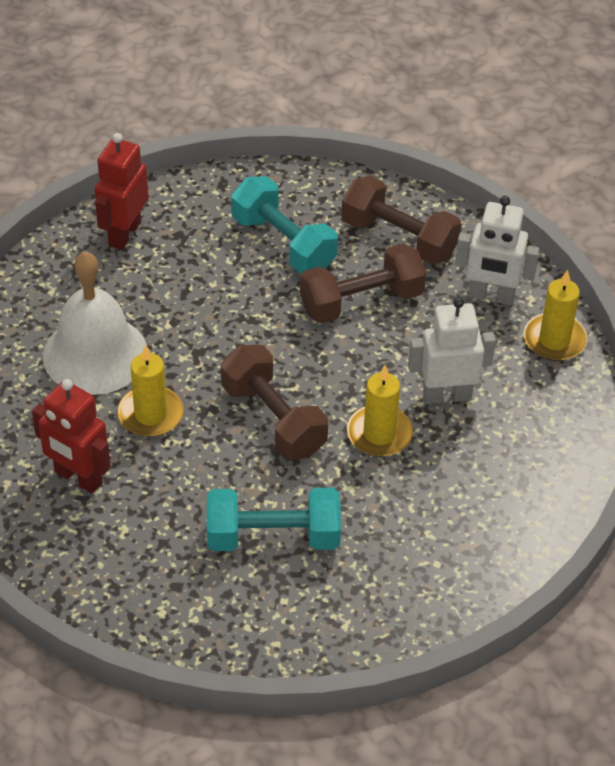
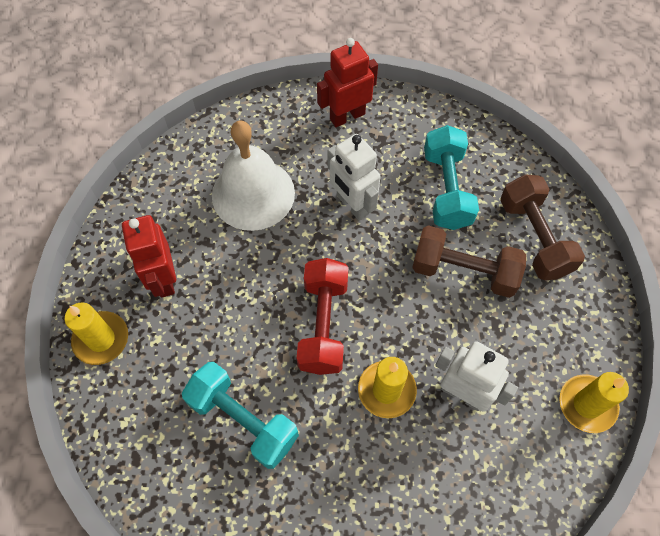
camera: 40 degrees right, 15 degrees up
yellow candle [117,345,184,437] -> yellow candle moved to [65,303,128,365]
brown dumbbell [221,345,328,460] -> red dumbbell [296,258,348,375]
white robot [455,196,539,305] -> white robot moved to [328,134,381,220]

